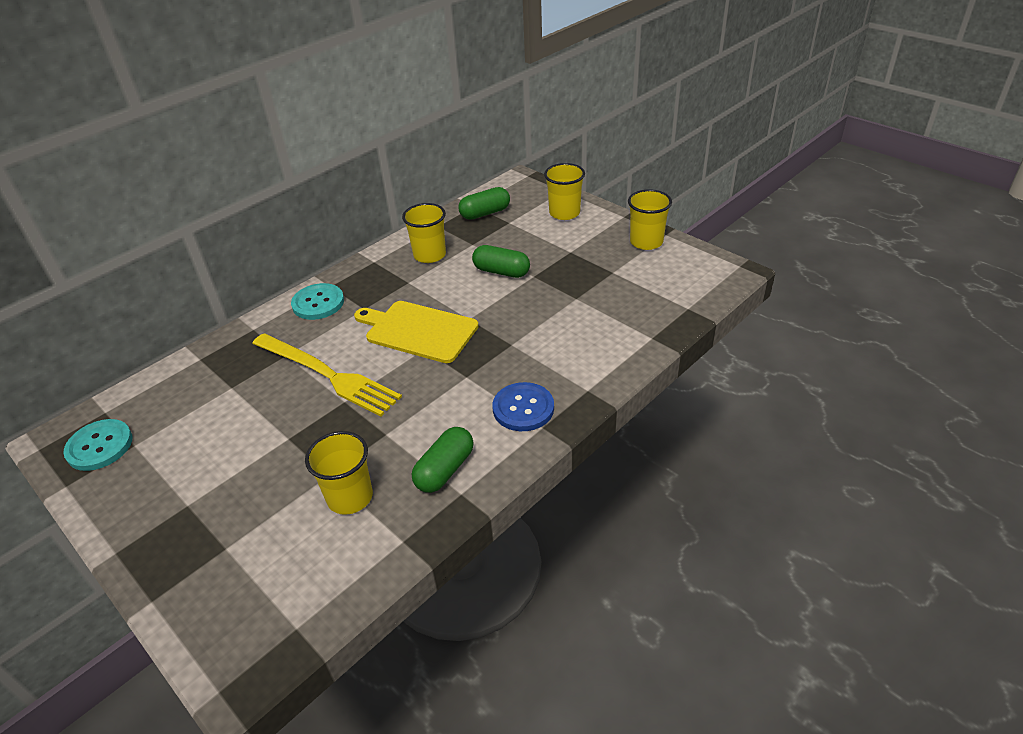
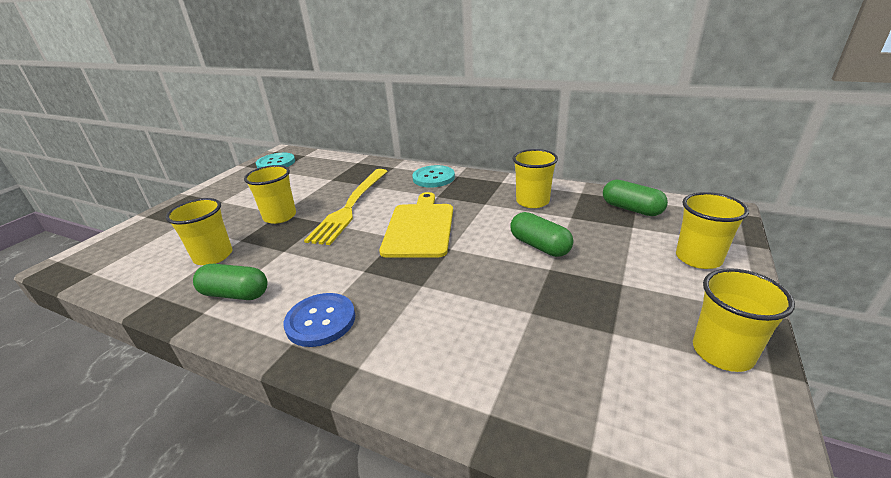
camera: 70 degrees right, 10 degrees down
green capsule [472,245,530,278] -> green capsule turned 45 degrees counterclockwise [510,212,573,257]
none -> yellow cup [244,165,296,224]

